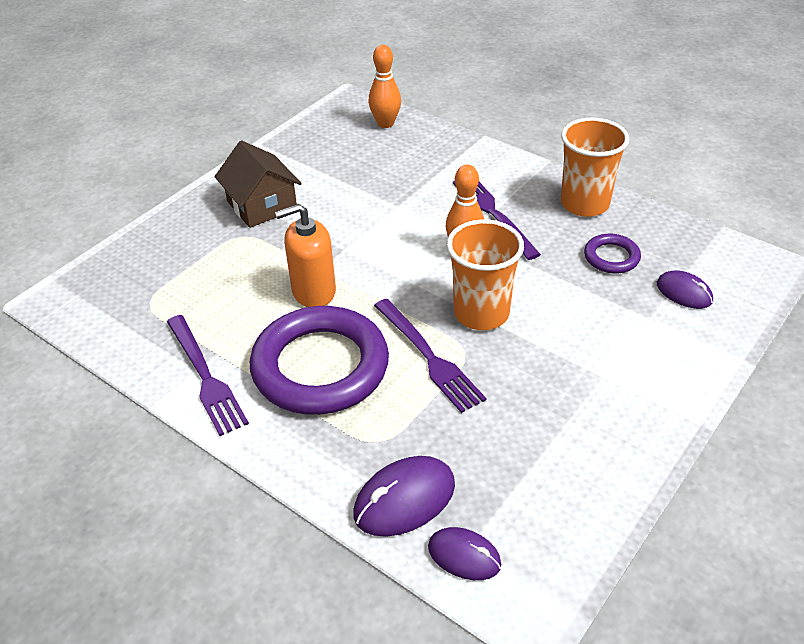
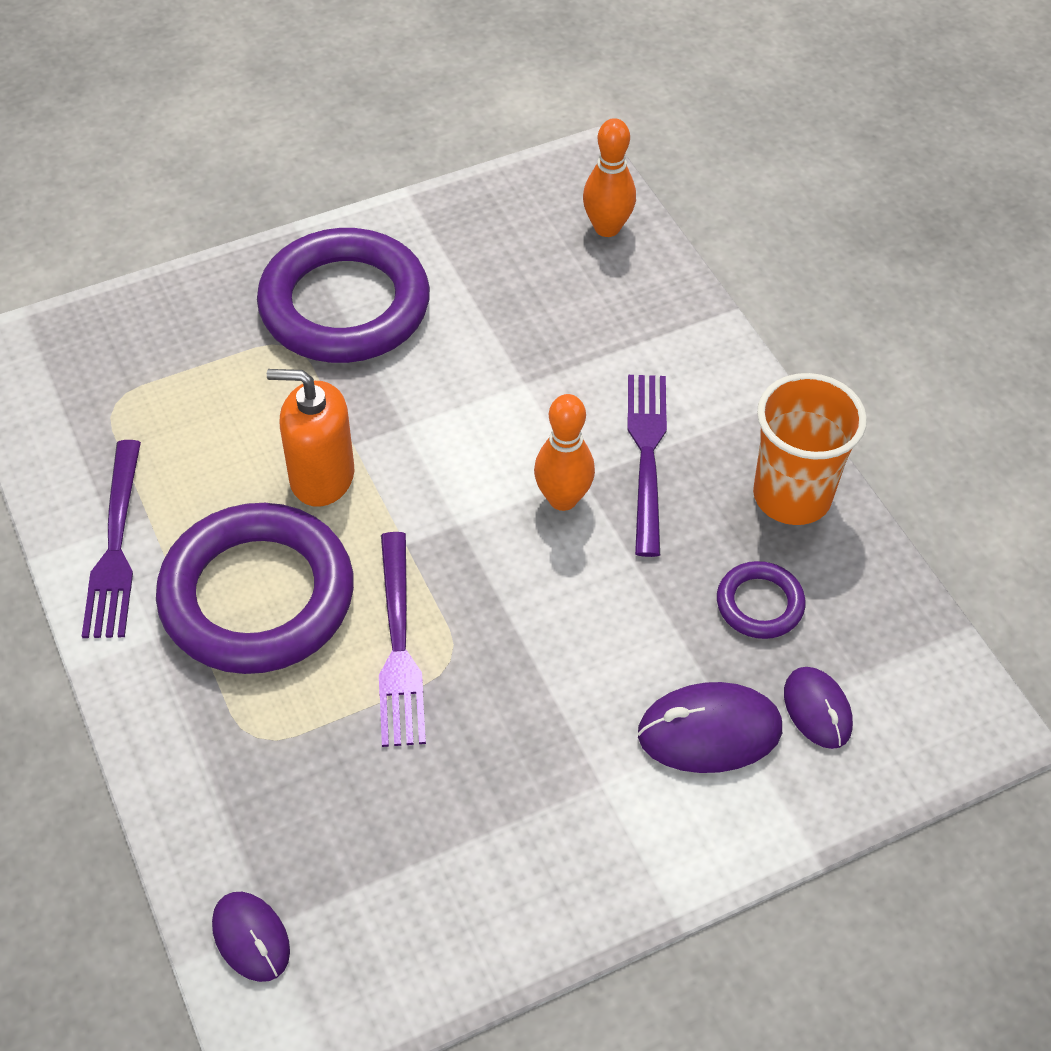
camera: 25 degrees right, 10 degrees up
brown house [215,140,302,228] -> purple ring [257,228,430,363]
purple mouse [354,456,455,537] -> purple mouse moved to [638,682,782,773]
orange cup [447,219,524,330] -> none

